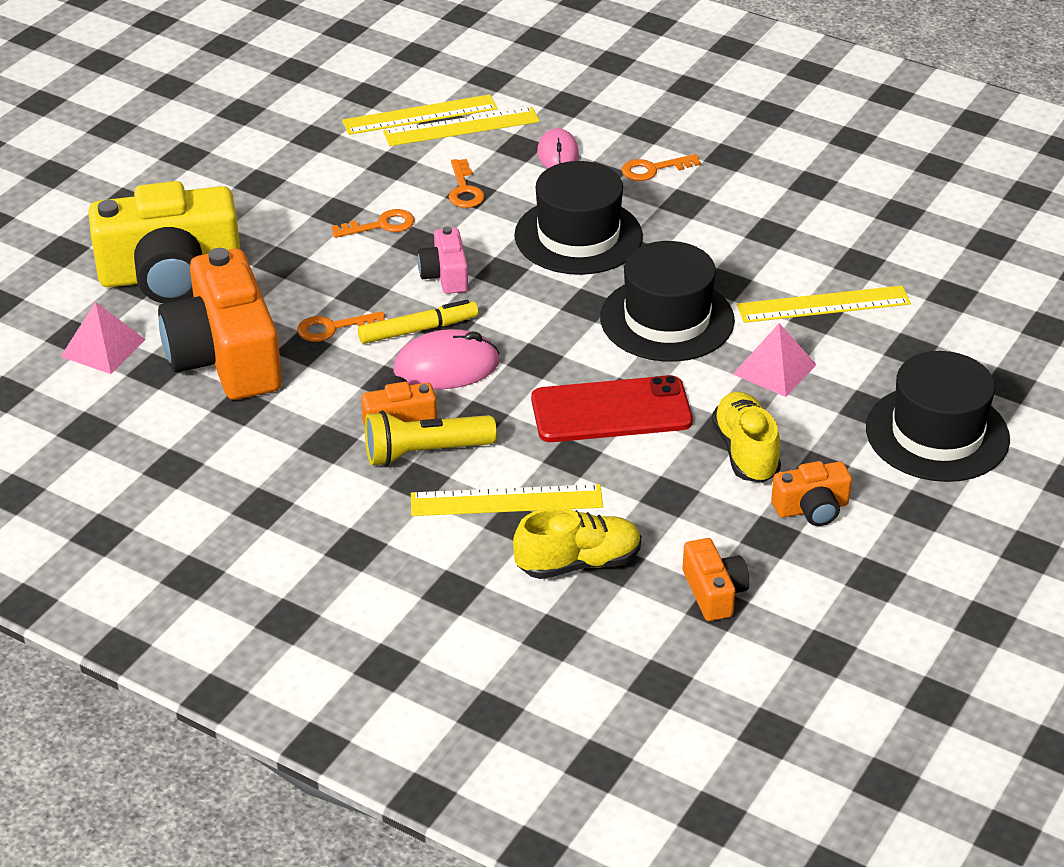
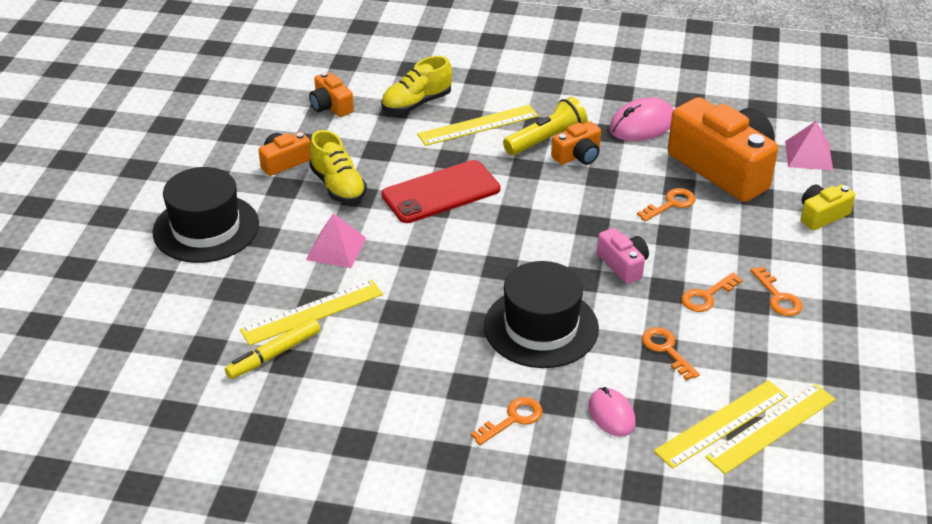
camera: 160 degrees right, 0 degrees up
yellow camera [88,181,240,303] -> yellow camera [801,184,855,230], size x0.47
yellow marker [358,300,478,344] -> yellow marker moved to [225,318,320,379]
pink mouse [394,329,500,390] -> pink mouse moved to [609,97,674,141]
black hat [600,241,735,362] -> none
none -> orange key [751,266,803,316]

